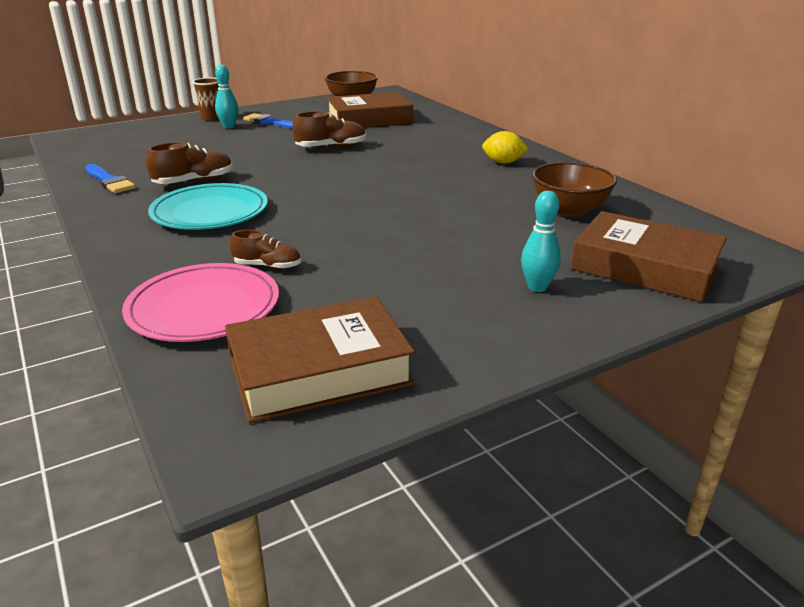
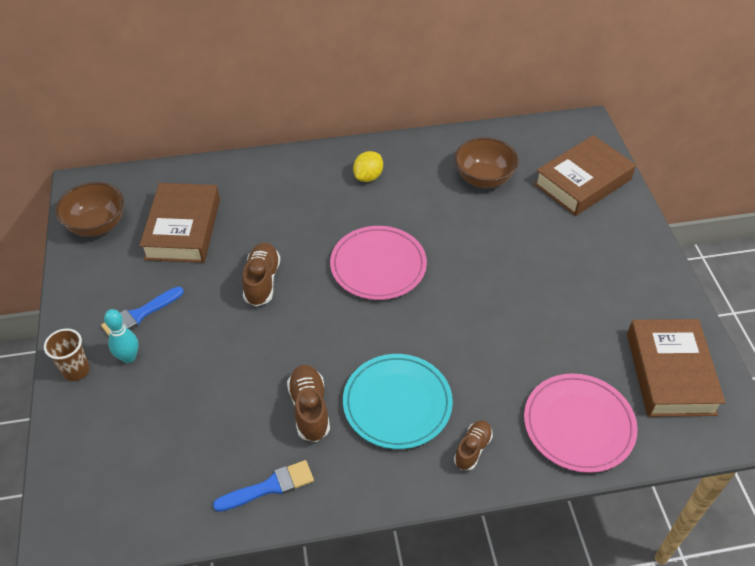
camera: 70 degrees left, 20 degrees up
brown shoe [230,230,301,269] -> brown shoe moved to [454,420,493,470]
turquoise bowling pin [521,191,561,292] -> none
none -> pink plate [330,226,427,300]

